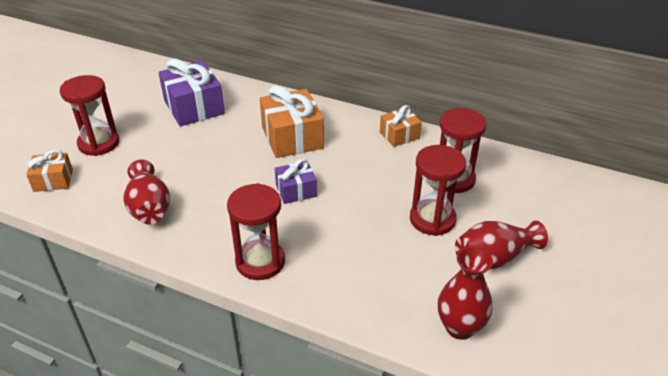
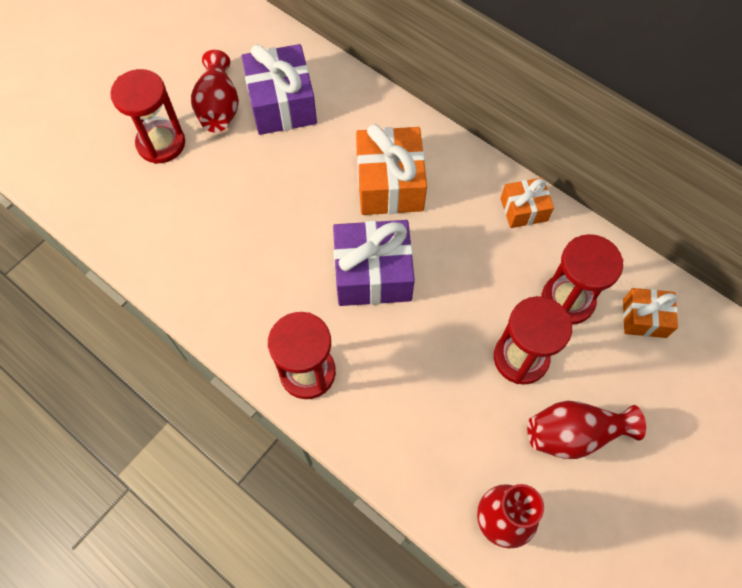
camera: 15 degrees right, 25 degrees up
orange gift [26,150,73,192] -> orange gift moved to [623,288,678,338]
red vase [124,160,170,225] -> red vase moved to [191,50,239,133]
purple gift [275,159,317,204] -> purple gift [333,220,415,306], size x1.76

